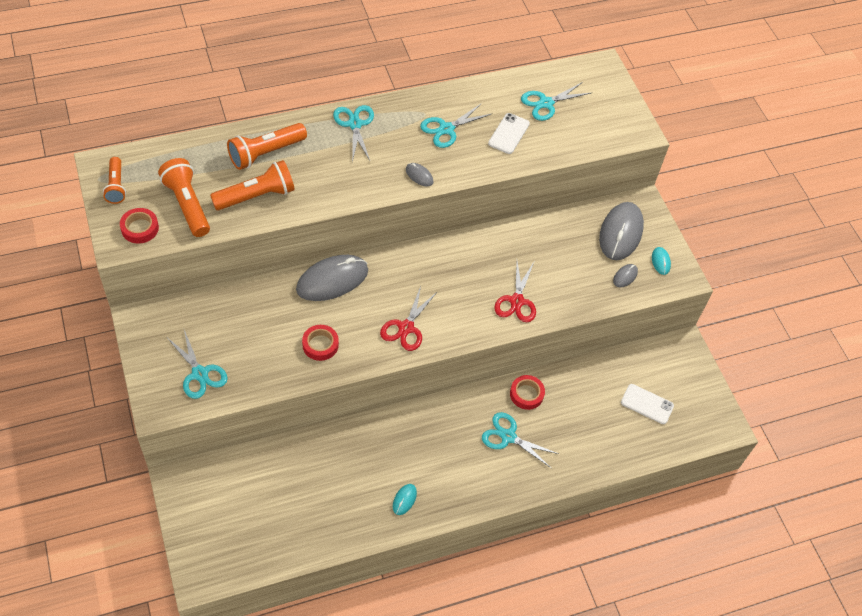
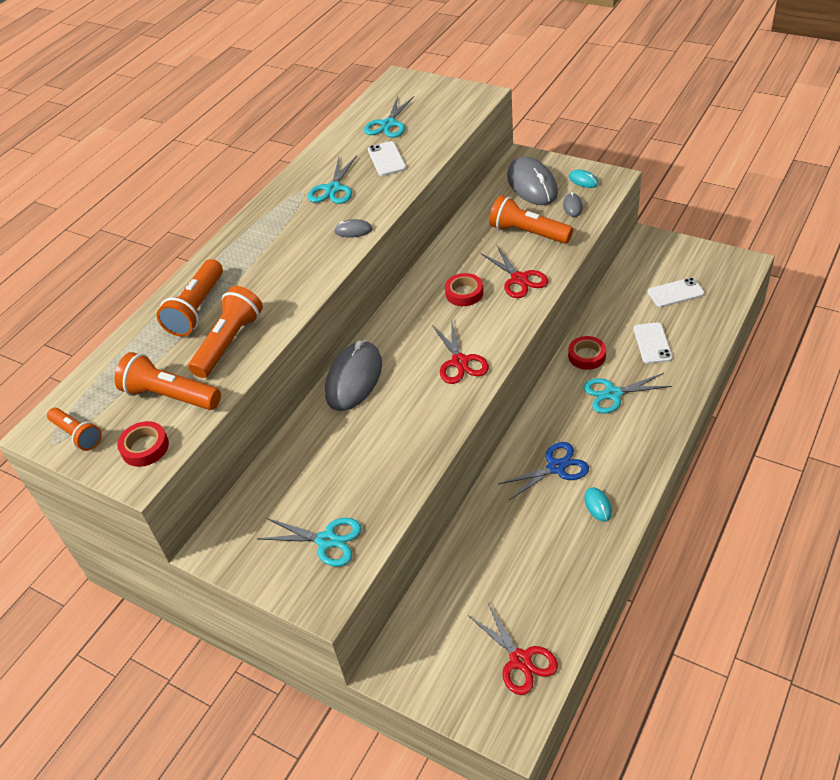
camera: 30 degrees left, 10 degrees down
red tape [302,325,339,361] -> red tape moved to [445,273,483,306]
turquoise scissors [333,105,374,162] -> none
none -> red scissors [469,603,558,695]
none -> orange flashlight [489,195,573,244]
none -> blue scissors [498,442,589,500]
none -> white phone [633,322,673,364]

